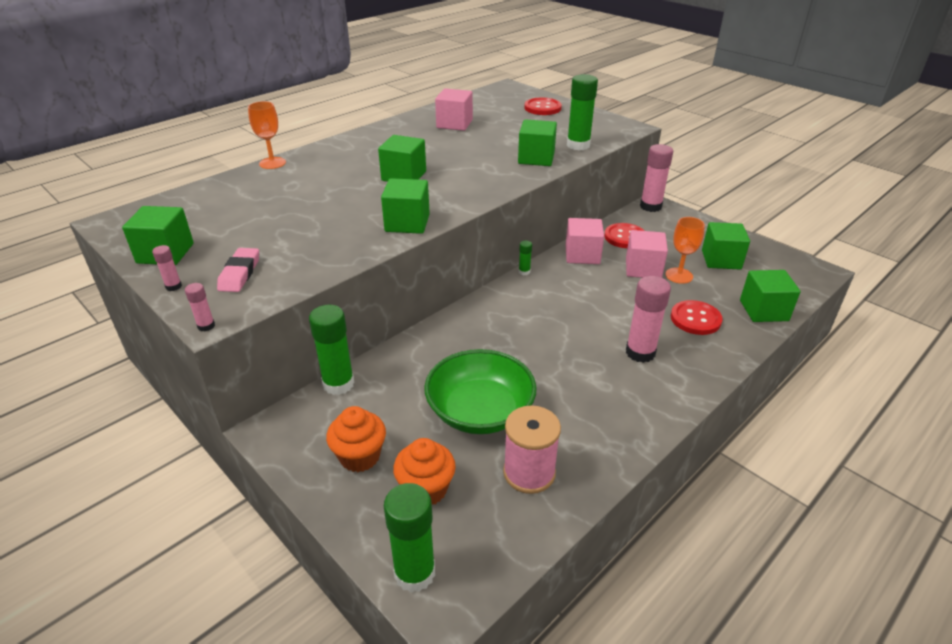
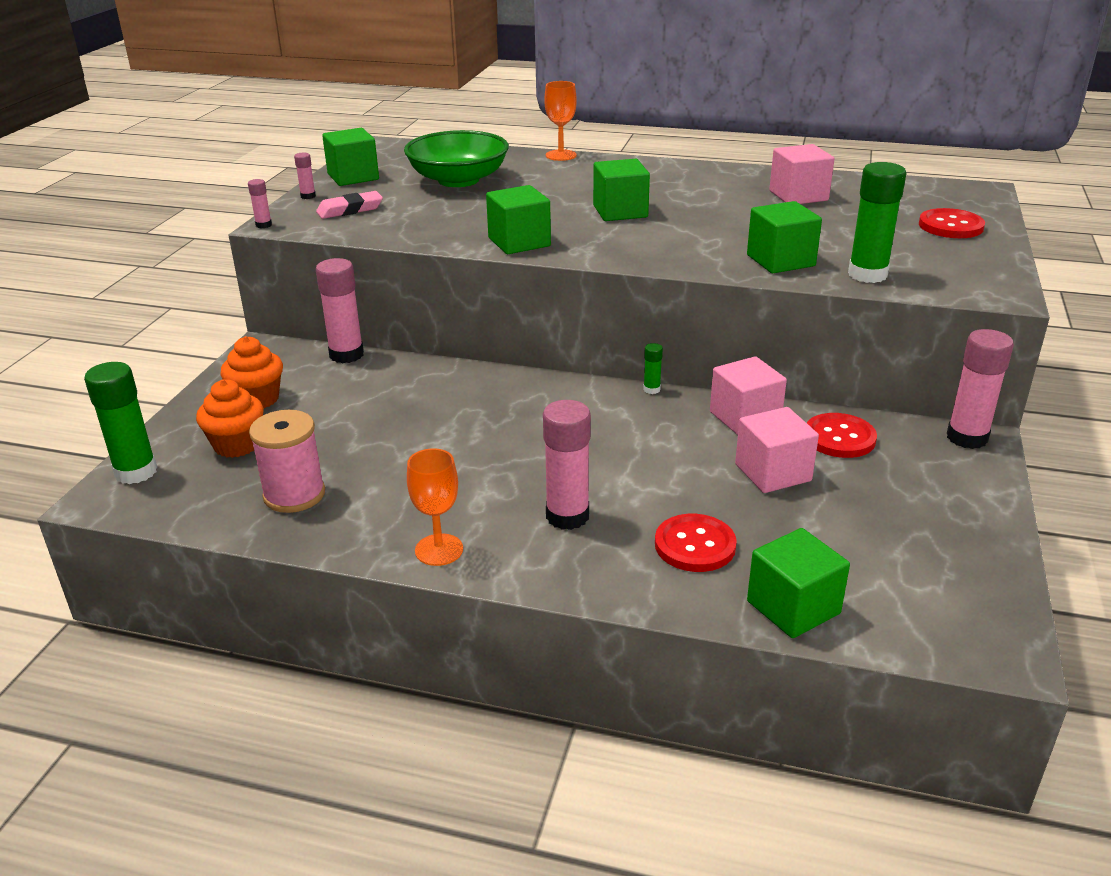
camera: 60 degrees right, 5 degrees down
green glue stick [309,304,354,395] -> pink glue stick [316,258,364,363]
green bowl [424,349,537,434] -> green bowl moved to [404,130,509,187]
orange goblet [665,217,705,284] -> orange goblet moved to [407,448,463,566]
green cube [702,222,750,269] -> none

